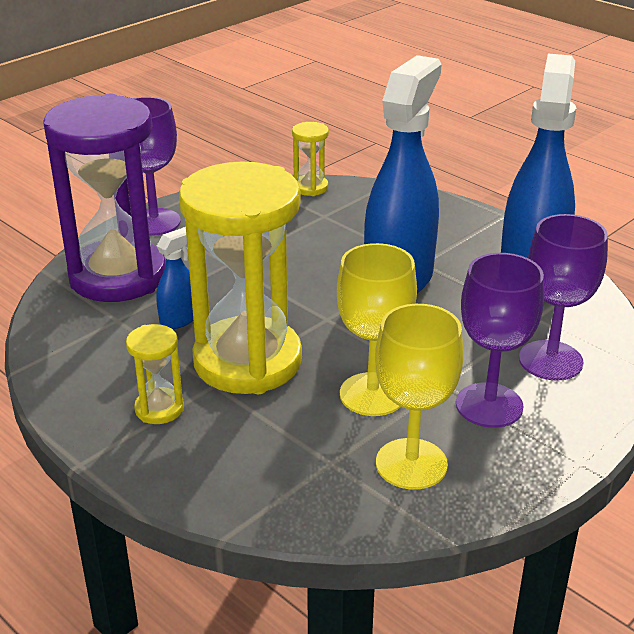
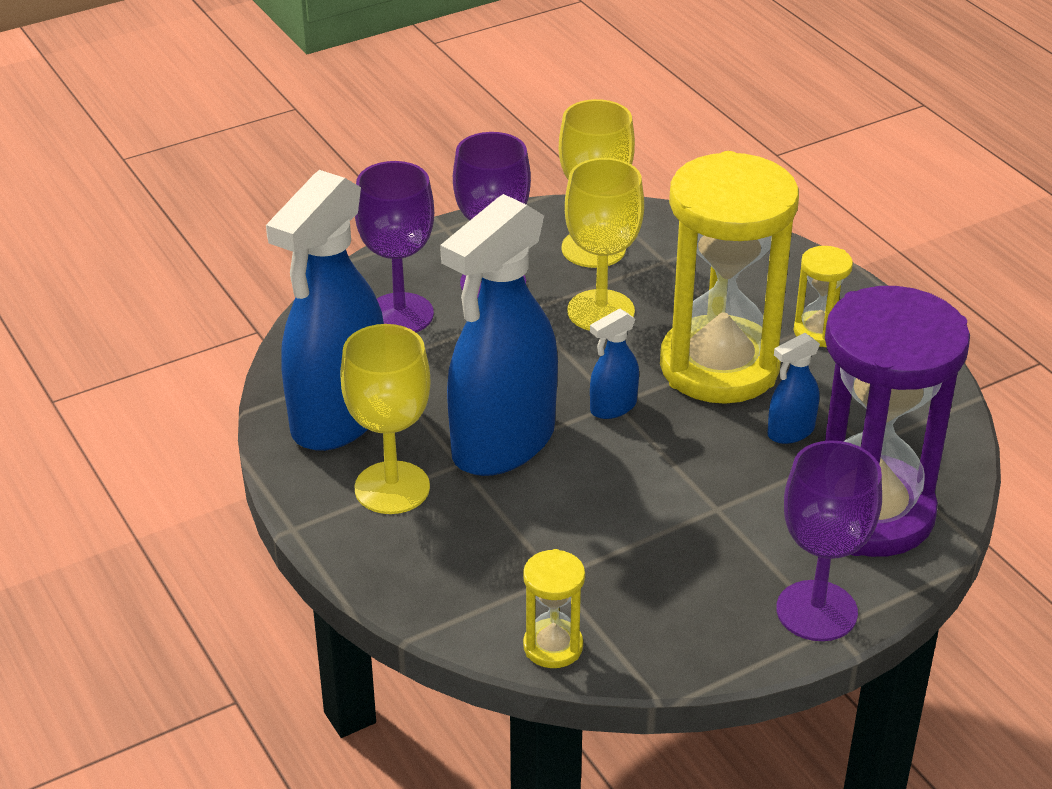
camera: 165 degrees left, 5 degrees up
none -> yellow goblet [340,324,431,514]
none -> blue spray bottle [590,309,639,419]

